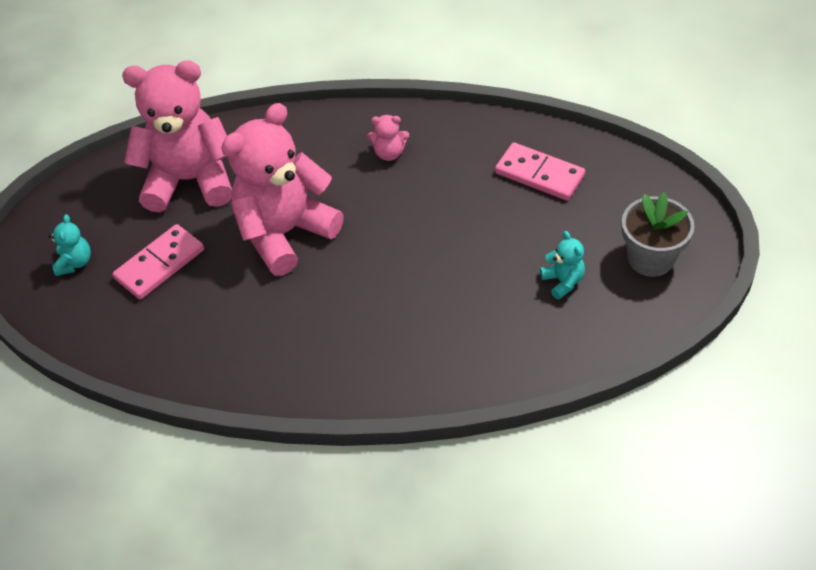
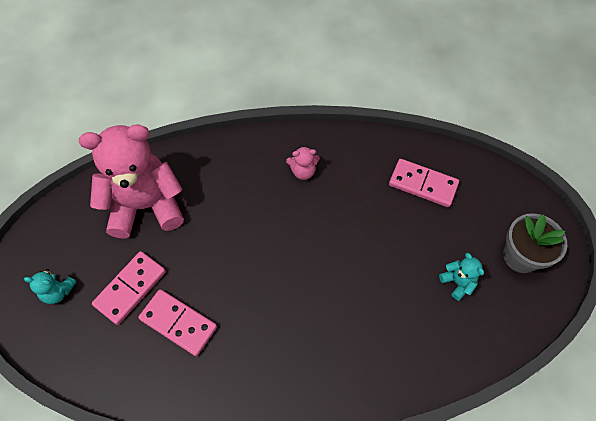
camera: 10 degrees left, 10 degrees up
turquoise teddy bear [49,214,91,276] -> turquoise teddy bear turned 105 degrees clockwise [24,269,77,304]
pink teddy bear [221,103,344,276] -> none
none -> pink domino [138,289,217,356]

